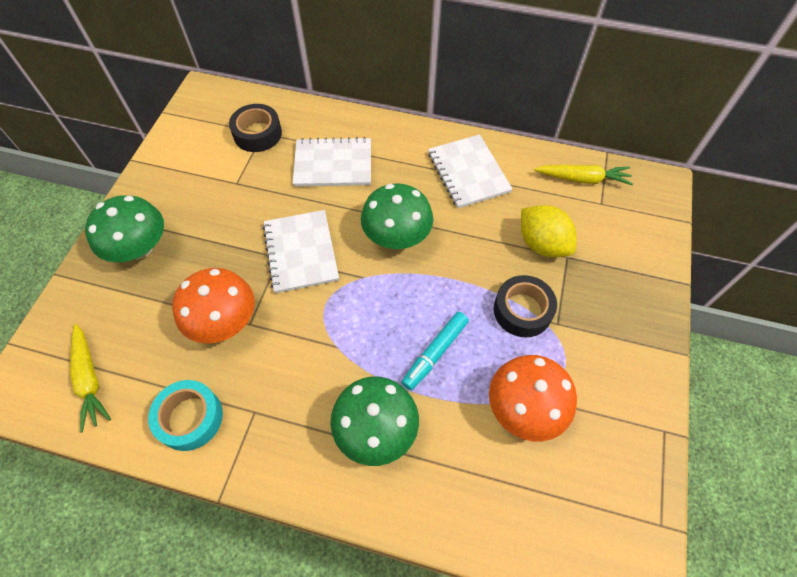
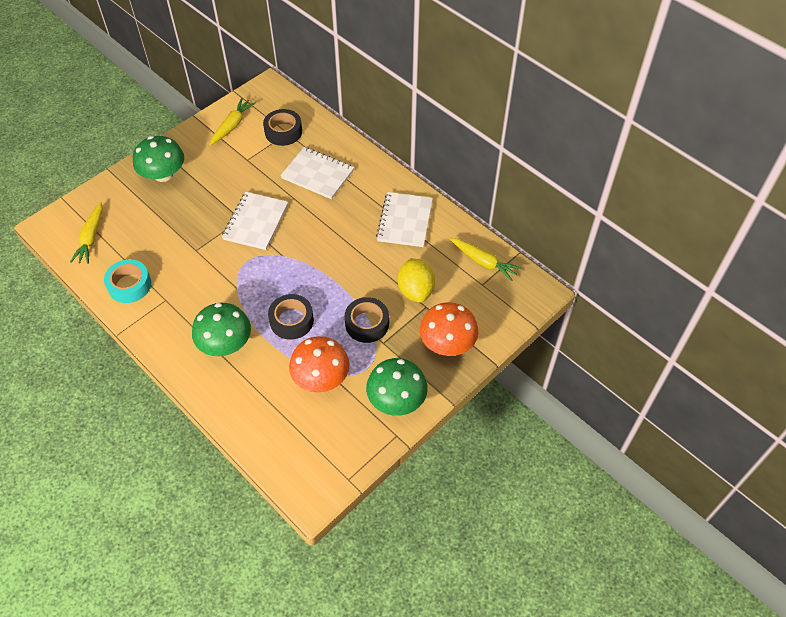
camera: 30 degrees right, 5 degrees down
orange mushroom [172,268,255,344] -> orange mushroom moved to [420,302,478,356]
green mushroom [361,183,433,249] -> green mushroom moved to [366,358,428,416]
turquoise marker [401,312,469,391] -> black tape [268,294,314,340]
none -> yellow carrot [210,98,256,146]

